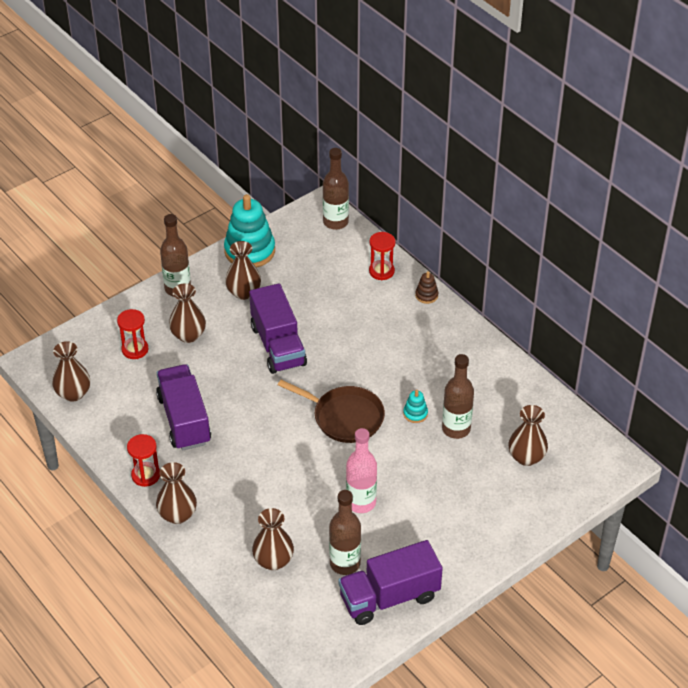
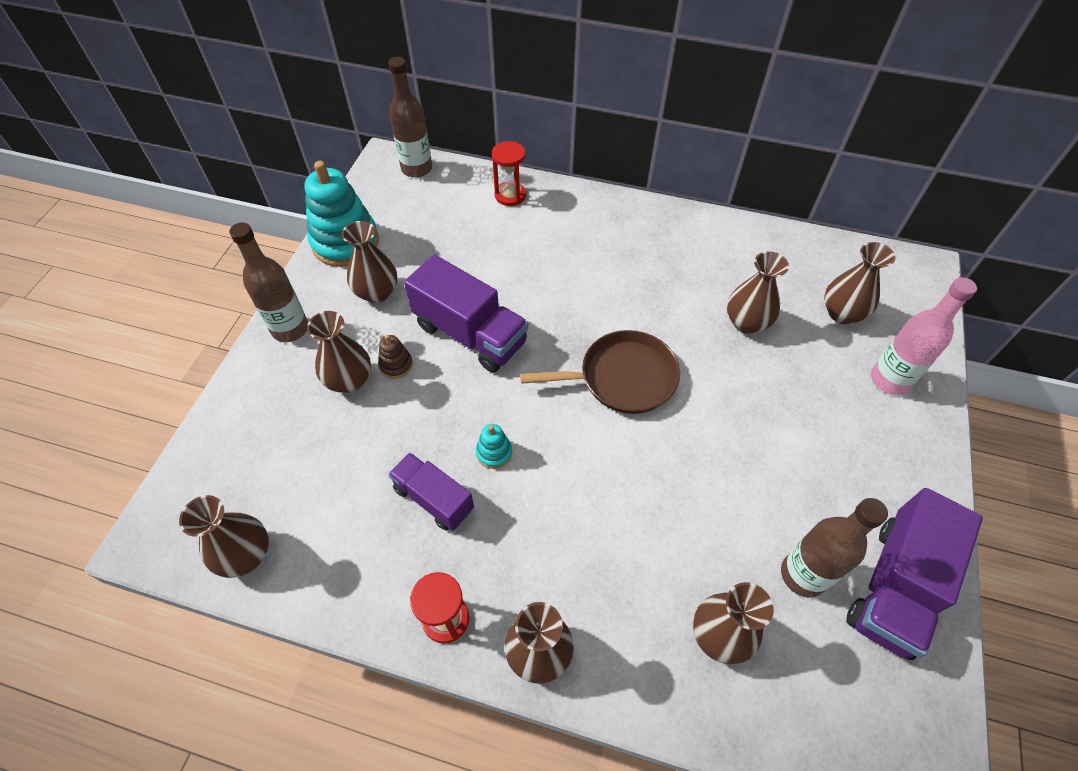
camera: 35 degrees left, 10 degrees up
red hourglass [117,309,148,359] -> none
purple truck [156,364,211,450] -> purple truck [388,452,474,531], size x0.62
pink bottle [346,428,377,513] -> pink bottle moved to [871,277,977,395]
turquoise stacking toy [403,390,428,423] -> turquoise stacking toy moved to [476,424,512,469]
brown stacking toy [415,271,438,304] -> brown stacking toy moved to [378,335,413,379]
brown bottle [442,354,474,439] -> brown vase [727,251,789,334]

